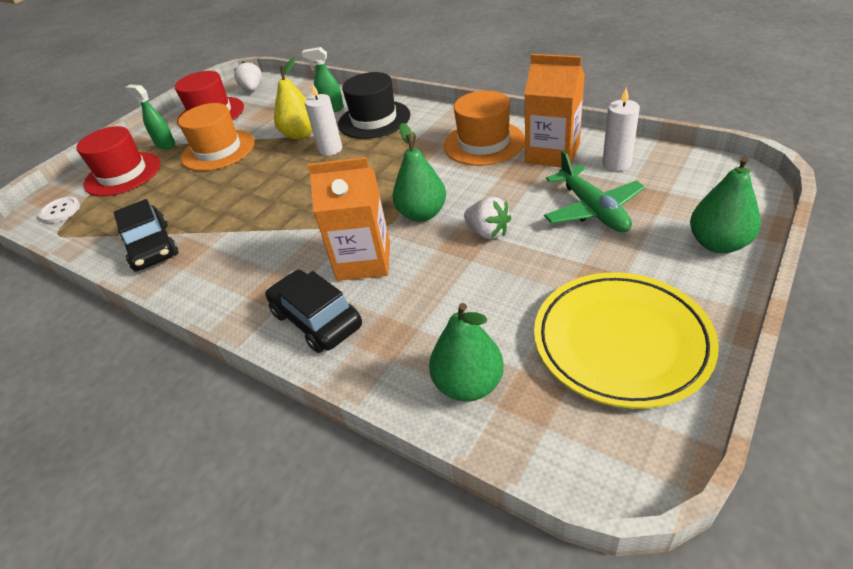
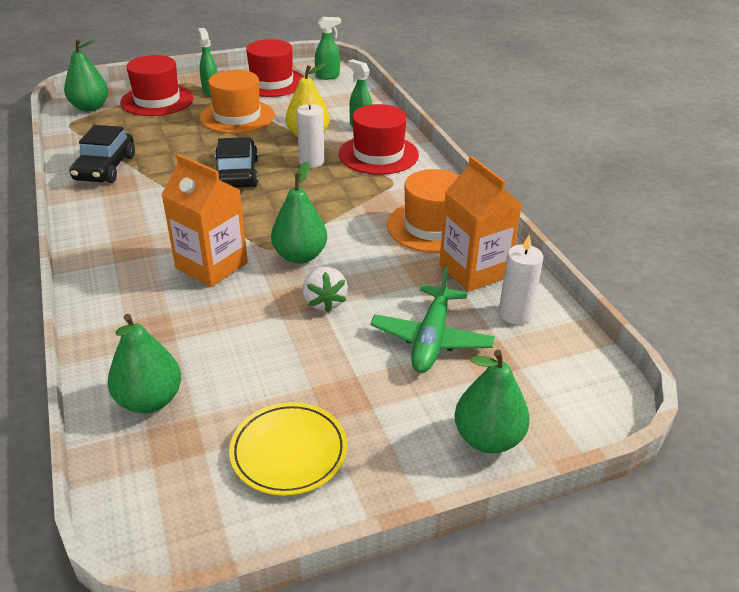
camera: 30 degrees right, 5 degrees down
white button [38,197,80,223] -> green pear [64,39,108,111]
white strawberry [234,61,262,91] -> green spray bottle [315,17,341,80]
black car [265,270,362,353] -> black car moved to [215,137,258,188]
black hat [338,72,410,139] -> red hat [339,104,419,175]
yellow plate [534,272,719,409] -> yellow plate [229,402,347,496], size x0.64

